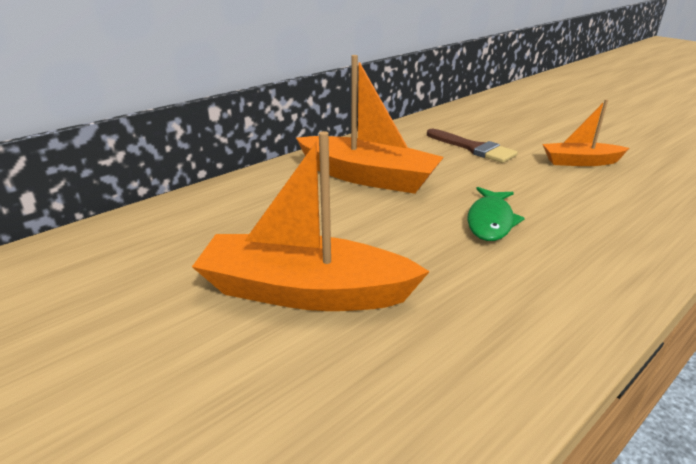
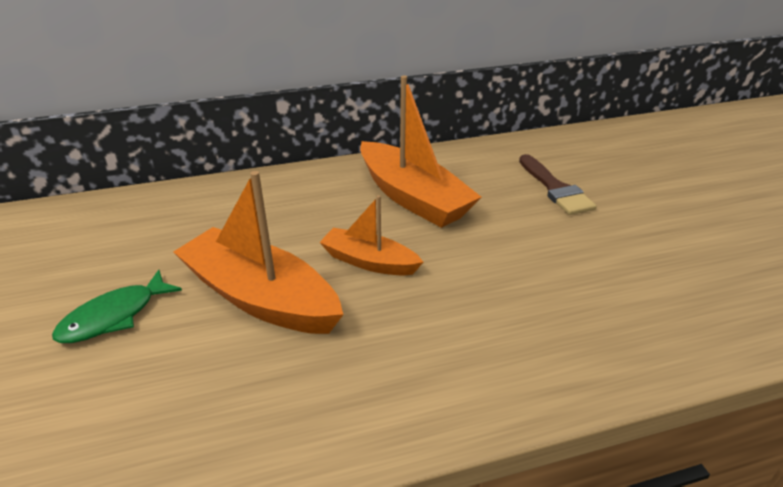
camera: 25 degrees right, 5 degrees up
green fish [467,187,525,241] -> green fish moved to [52,270,182,343]
orange boat [543,99,629,166] -> orange boat moved to [319,195,423,275]

